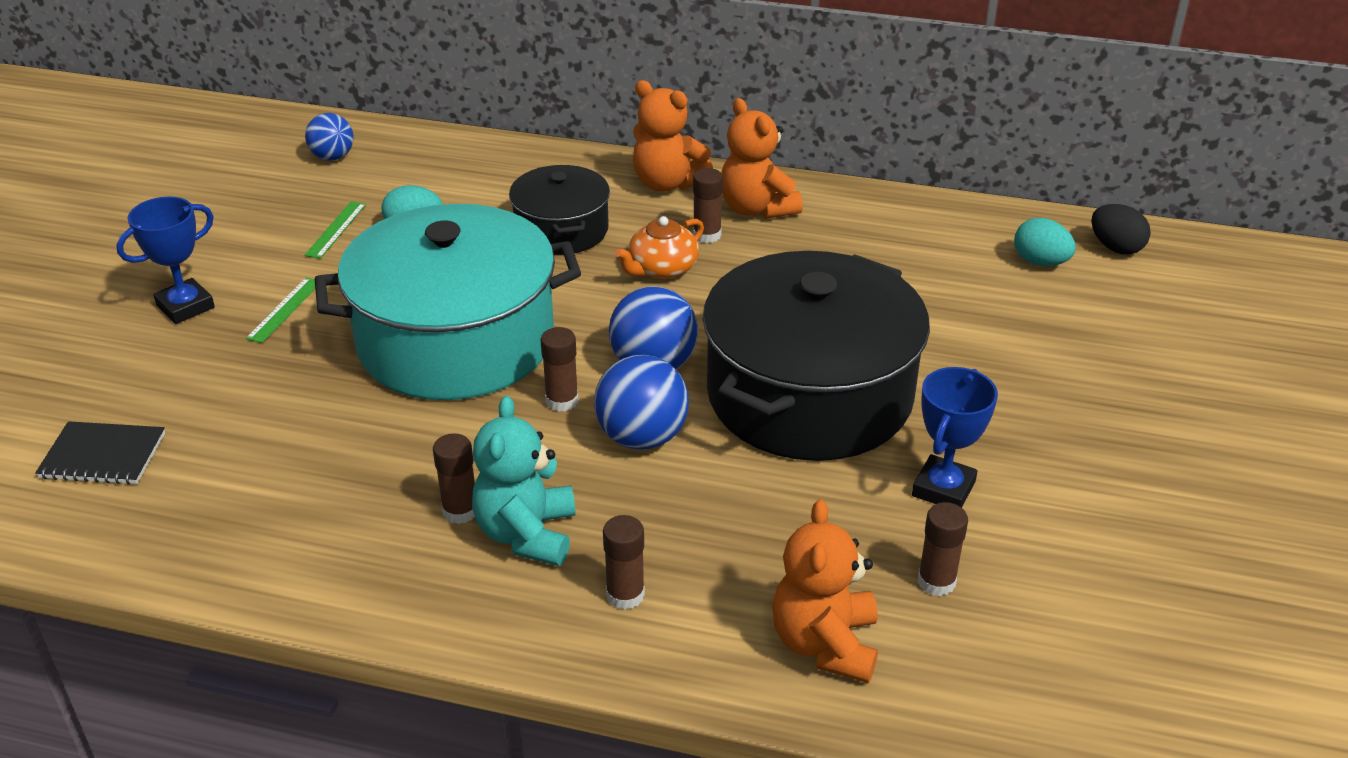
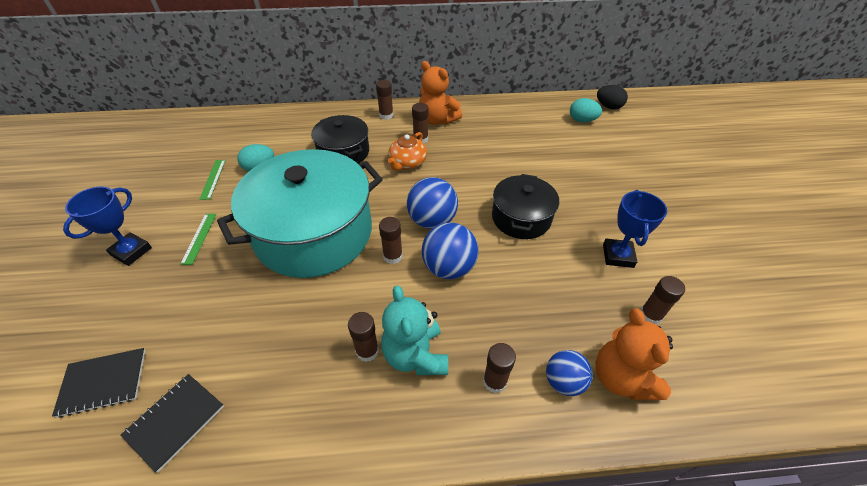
camera: 20 degrees left, 10 degrees up
blue ball [305,113,354,161] -> blue ball moved to [546,350,593,396]
orange teddy bear [633,80,713,191] -> brown glue stick [376,80,393,120]
black pot [703,251,930,461] -> black pot [492,174,559,239], size x0.53
none -> black notebook [121,374,224,473]

